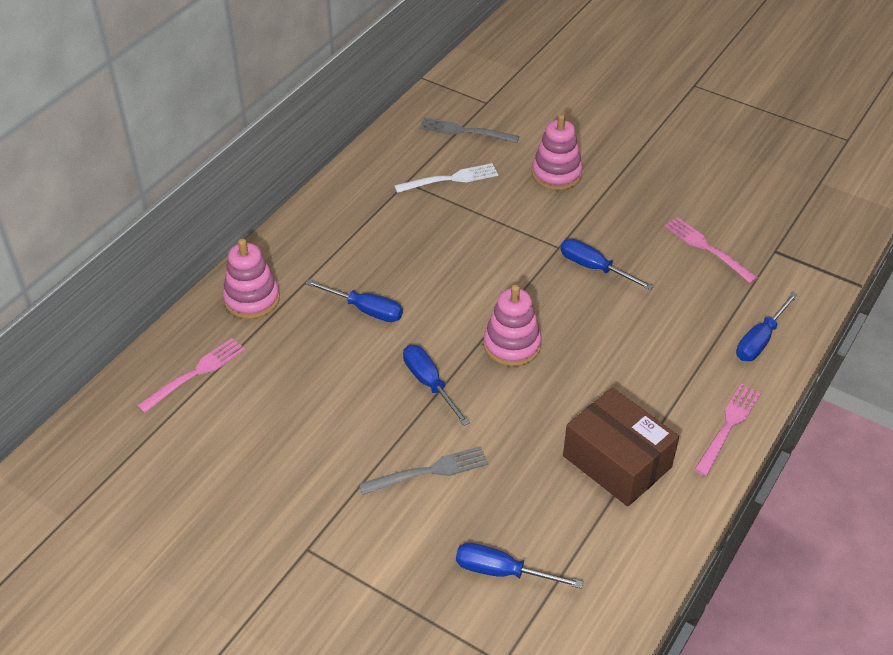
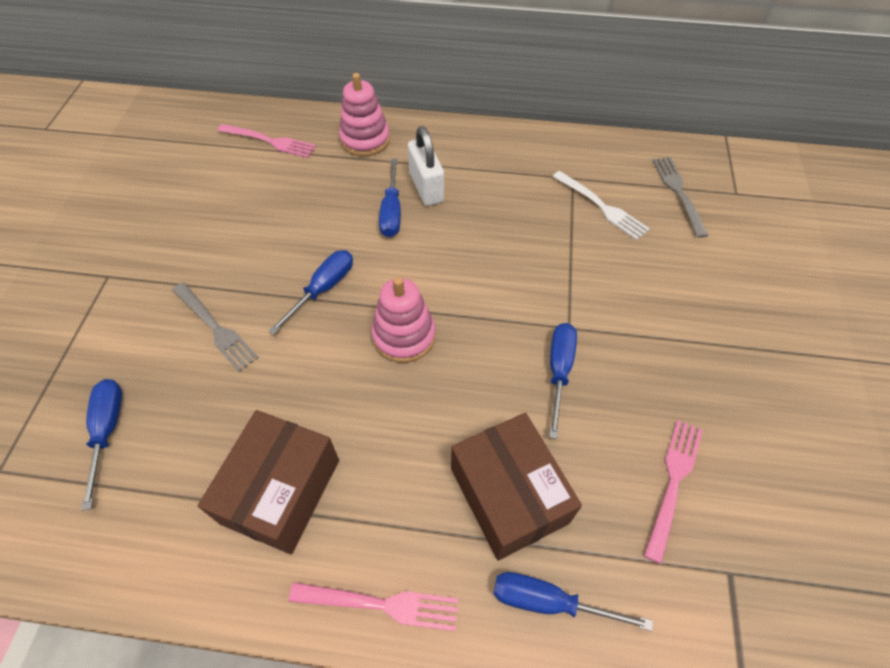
camera: 65 degrees right, 10 degrees up
pink stacking toy [532,114,583,190] -> none
none -> white padlock [408,126,444,206]
none -> brown box [451,413,582,561]

